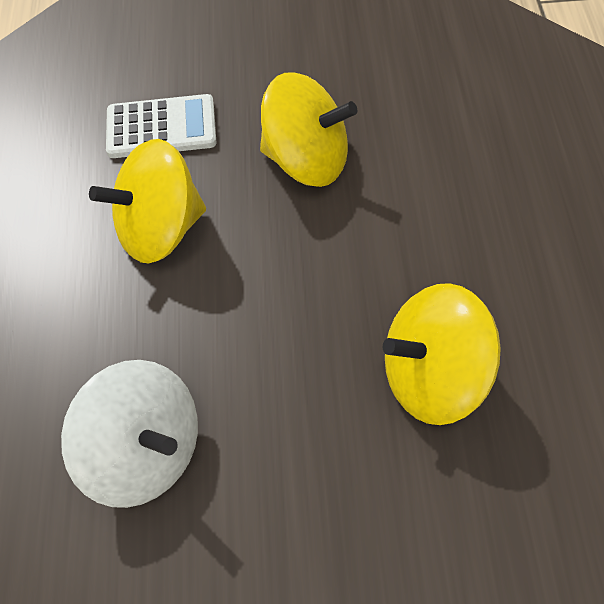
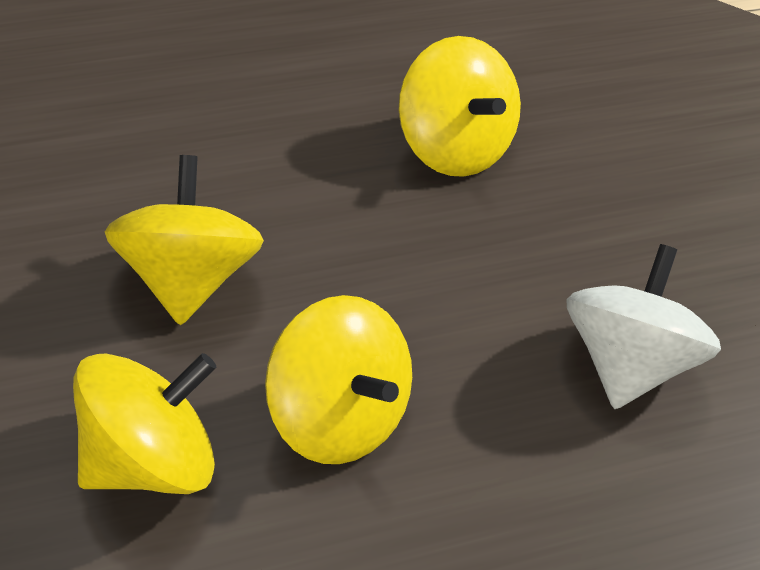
camera: 115 degrees left, 10 degrees down
white calculator [106,94,217,158] -> yellow spinning top [73,353,216,494]

